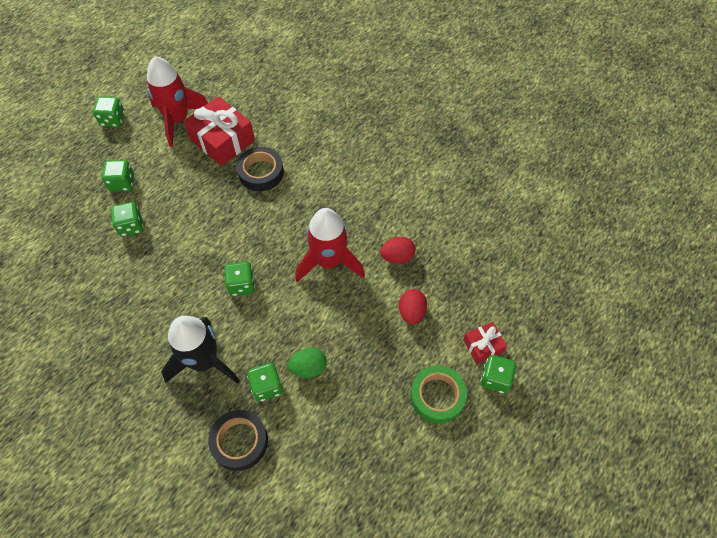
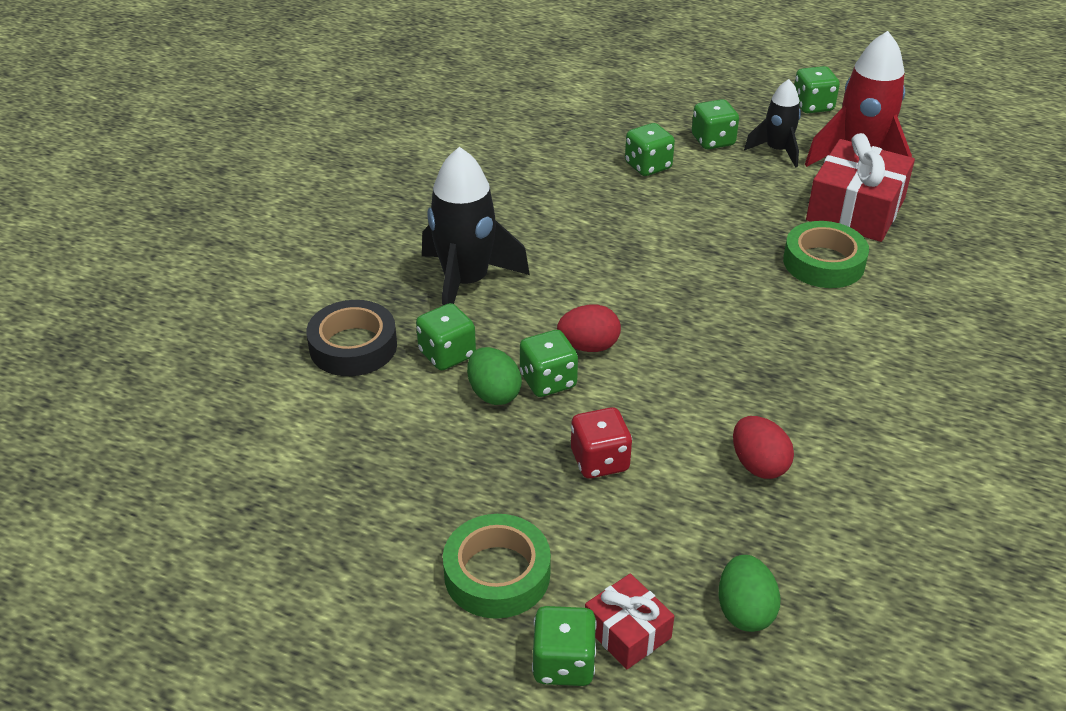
camera: 75 degrees right, 20 degrees down
green dice [224,262,255,296] -> green dice moved to [520,330,578,397]
black tape [236,147,284,191] -> green tape [783,221,869,288]
red rocket [295,208,365,282] -> none
red egg [399,289,427,325] -> red egg moved to [557,305,621,352]
none -> red dice [571,407,632,478]
none -> green egg [719,555,781,632]
none -> black rocket [744,79,801,168]

